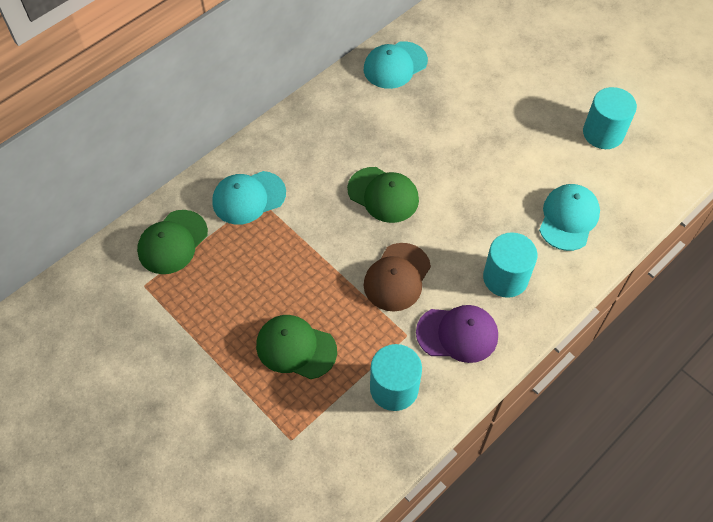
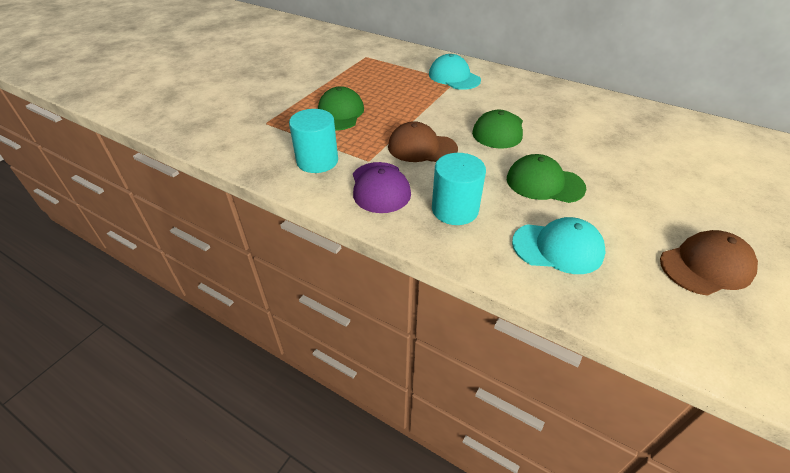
camera: 75 degrees right, 15 degrees down
green cap [137,210,208,274] -> green cap moved to [507,154,586,203]
turquoise cap [364,41,428,89] -> none
turquoise cylinder [583,87,637,149] -> brown cap [660,230,758,296]

